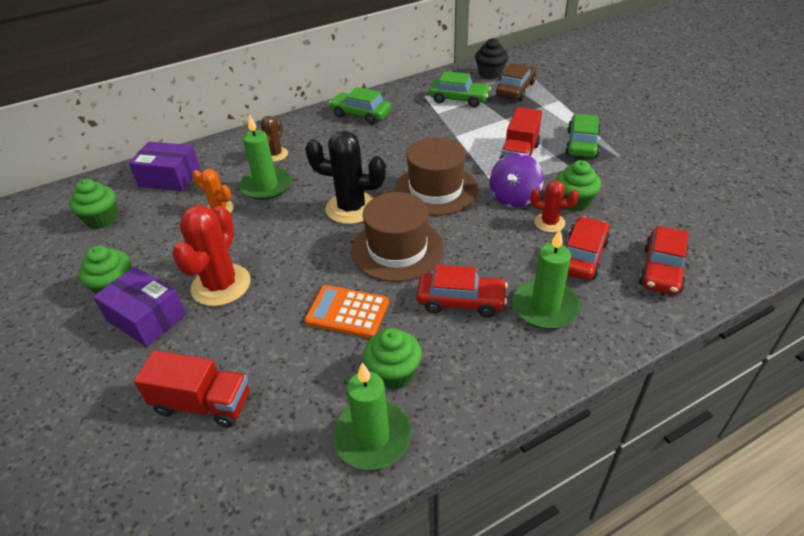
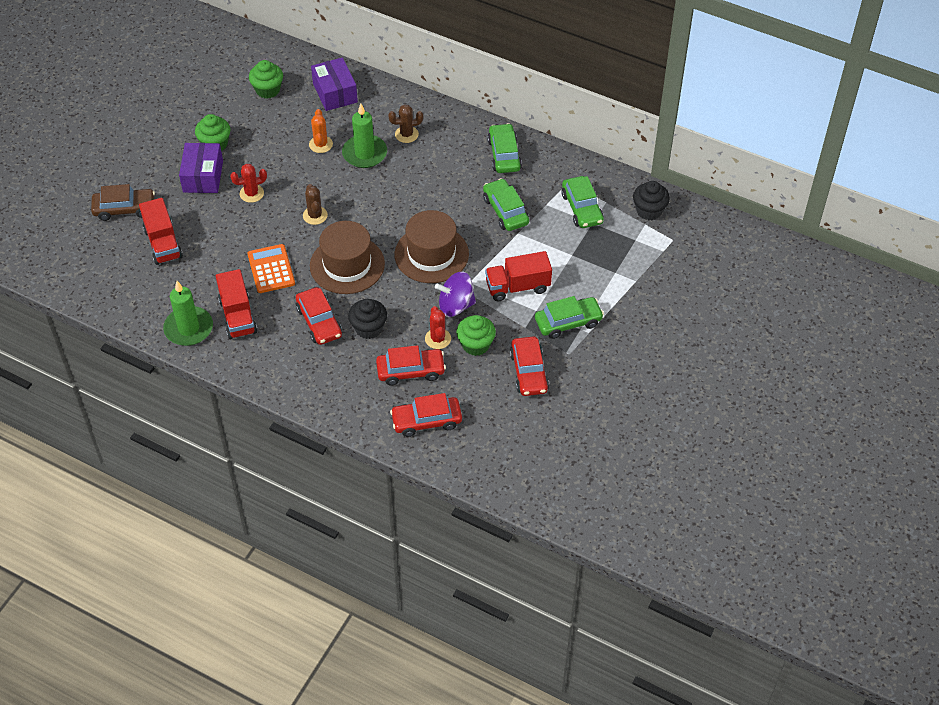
camera: 55 degrees right, 10 degrees up
red cactus [172,205,250,306] -> red cactus [230,164,267,203], size x0.56
black cactus [305,131,386,224] -> none
green cupcake [363,328,422,390] -> red truck [216,269,258,339]
brown car [496,63,536,100] -> brown car moved to [91,184,155,221]
green candle [512,229,580,329] -> none
none -> brown cactus [303,184,328,225]
none -> black cupcake [348,299,387,339]
none -> green car [483,178,529,231]
none -> red car [510,337,549,396]

